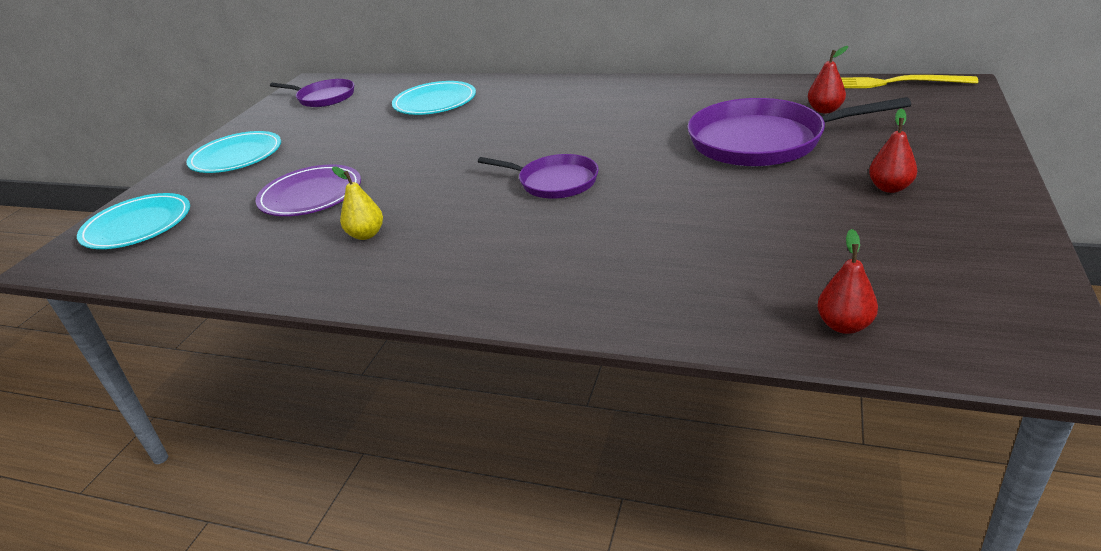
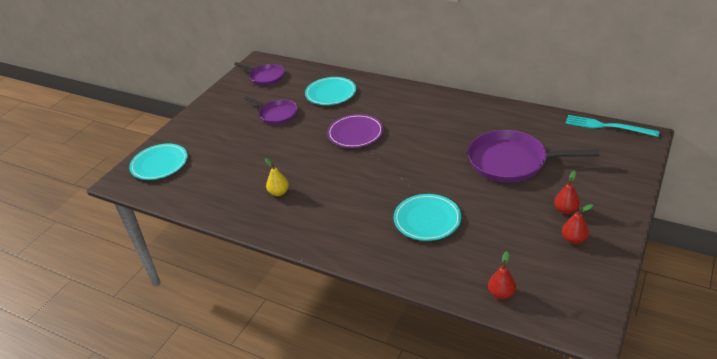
camera: 10 degrees right, 5 degrees up
turquoise plate [186,131,281,173] -> turquoise plate moved to [394,194,461,241]
purple plate [256,164,361,216] -> purple plate moved to [327,114,384,148]
purple pan [478,154,599,199] -> purple pan moved to [244,96,298,124]
red pear [808,46,848,113] -> red pear moved to [562,204,593,244]
yellow fork [841,75,978,88] -> turquoise fork [565,115,660,137]

